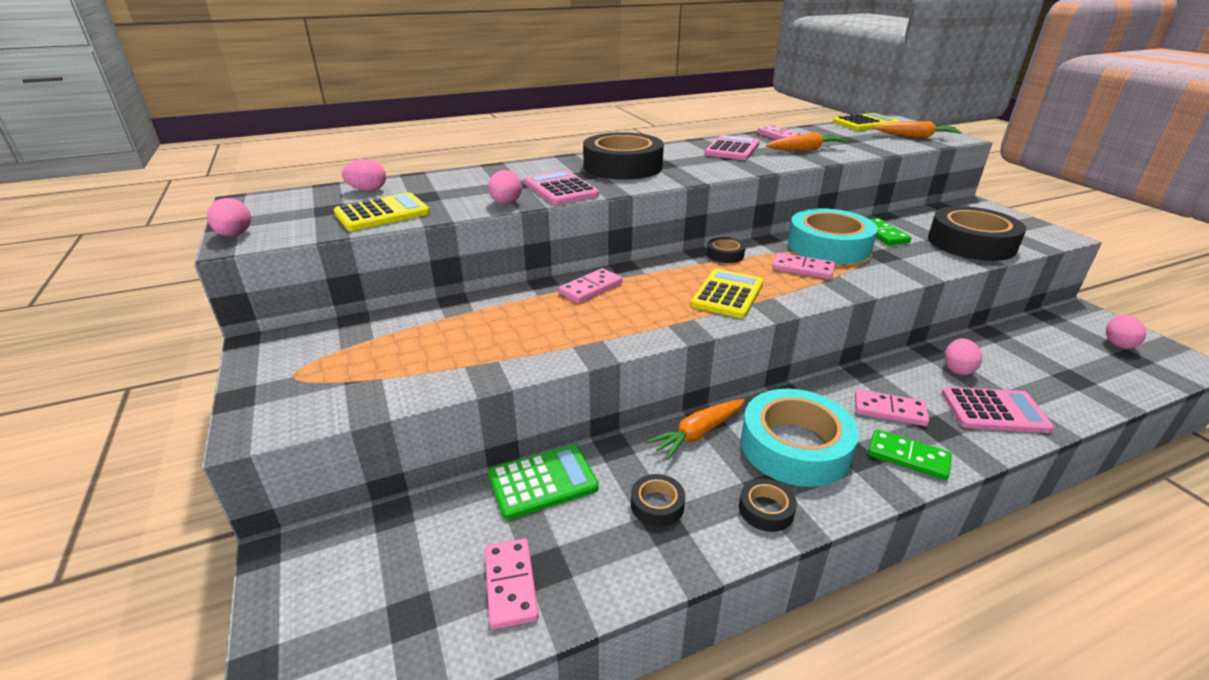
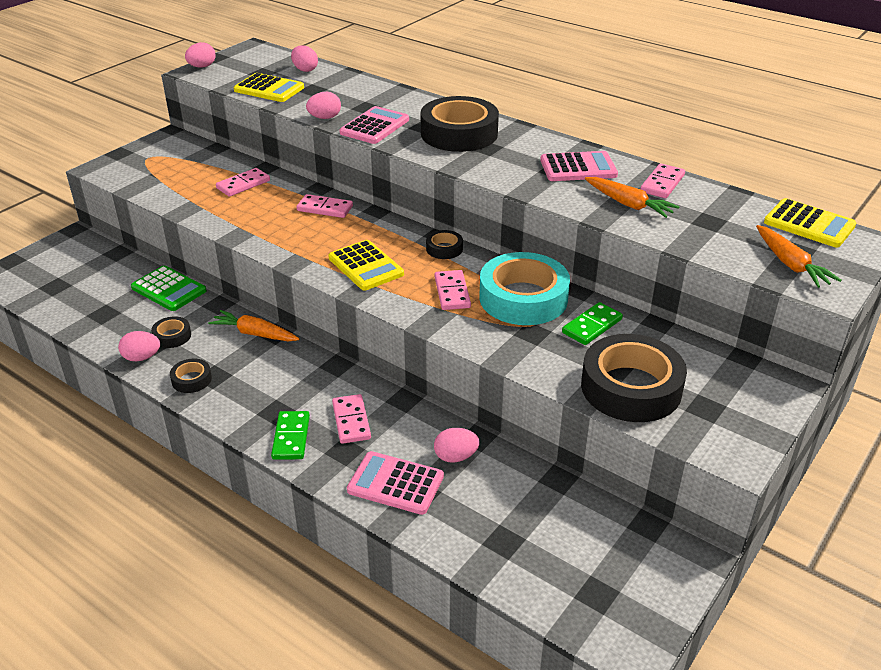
camera: 60 degrees right, 5 degrees up
pink domino [485,539,539,629] -> pink domino moved to [216,168,270,197]
yellow calculator [691,269,764,318] -> yellow calculator turned 60 degrees clockwise [328,240,404,290]
turquoise tape [741,389,859,487] -> none
pink calculator [942,387,1054,433] -> pink calculator turned 135 degrees clockwise [347,451,444,515]
pink egg [1106,315,1146,349] -> pink egg moved to [118,331,160,361]

